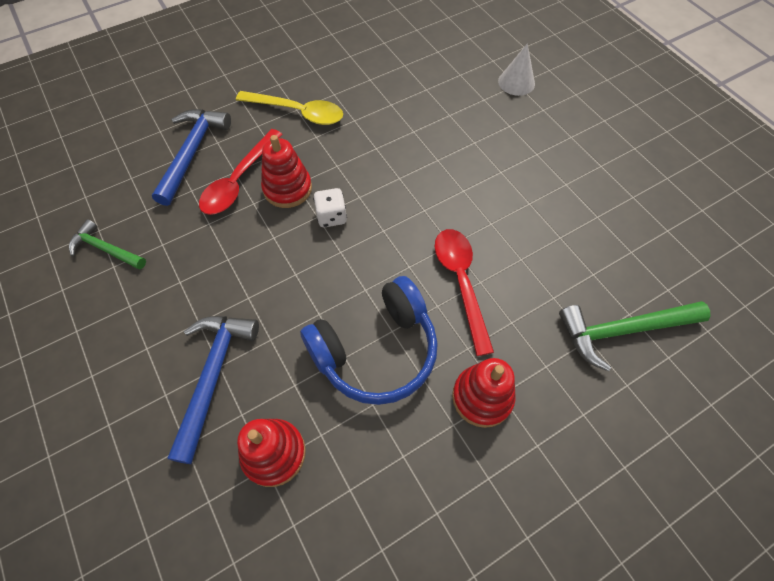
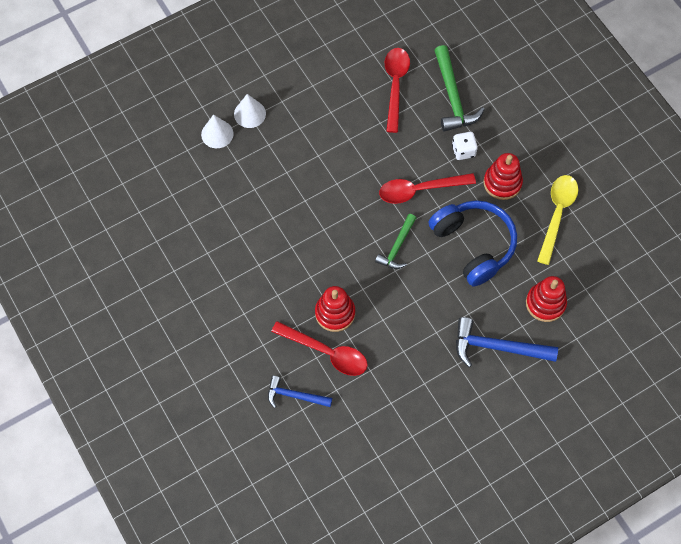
camera: 90 degrees left, 5 degrees up
green hammer [69,219,146,270] -> green hammer moved to [375,214,416,269]
blue hammer [152,109,231,206] -> blue hammer [268,376,332,408], size x0.63
yellow spoon [236,91,343,125] -> yellow spoon moved to [537,175,578,265]
white dice [313,188,347,227] -> white dice moved to [452,132,478,160]
none -> white cone [234,94,266,128]
none -> red spoon [385,48,410,133]

